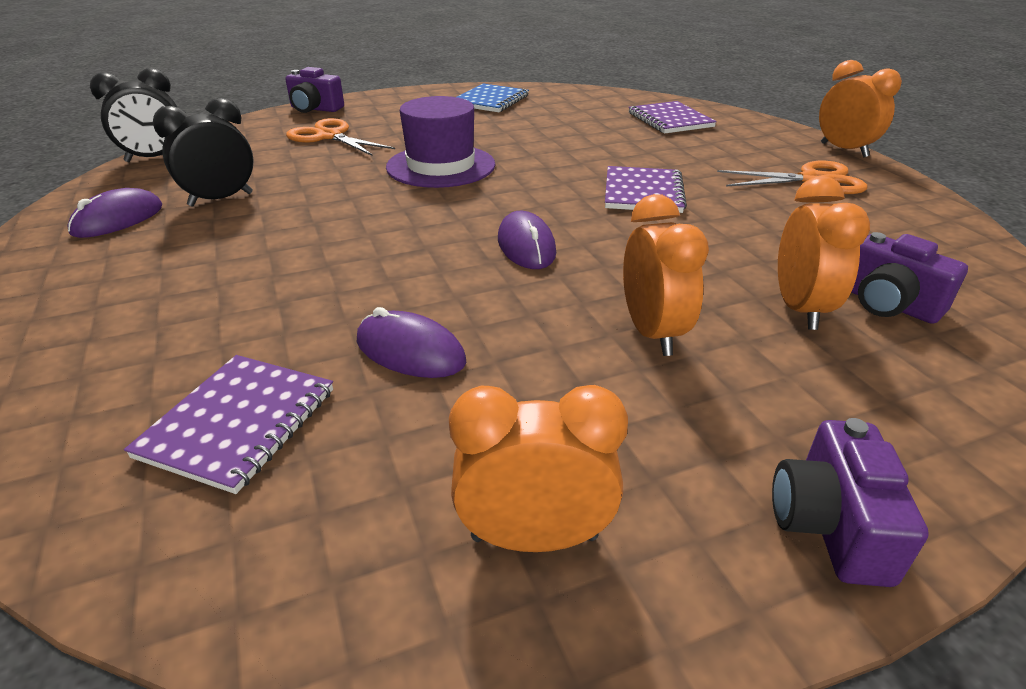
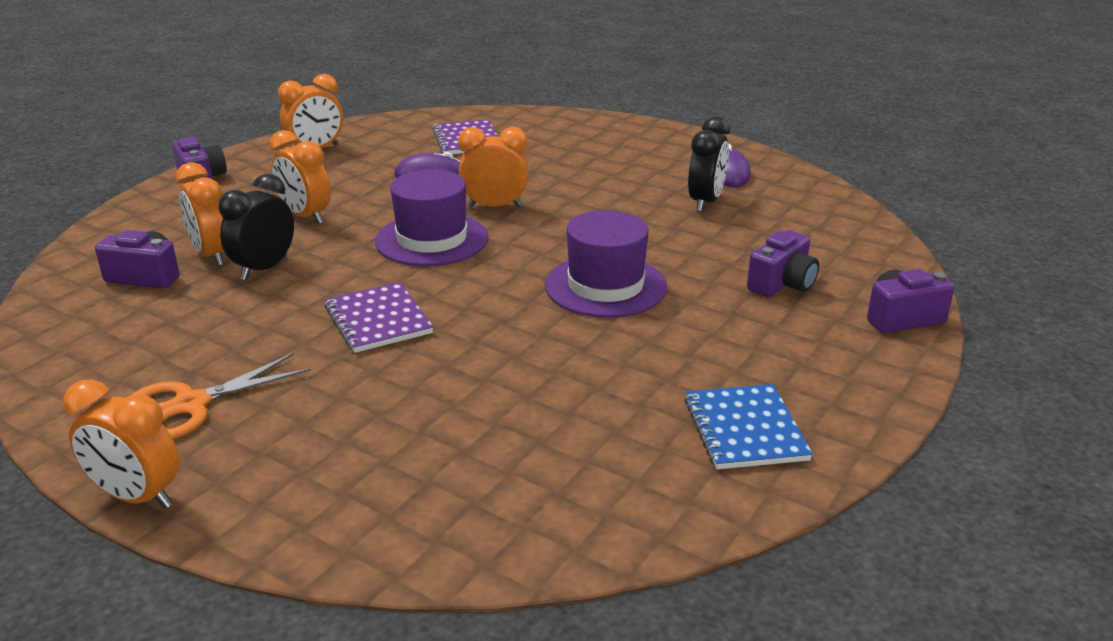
camera: 145 degrees right, 5 degrees down
black clock [90,68,177,162] -> black clock moved to [218,174,294,280]
orange scissors [286,118,395,156] -> purple camera [747,230,819,297]
purple mouse [498,211,556,269] -> purple hat [375,169,488,266]
purple notebook [628,101,717,134] -> none
none -> orange clock [458,127,528,208]

